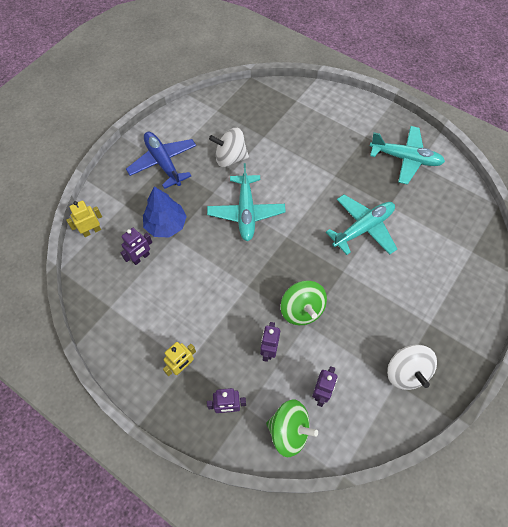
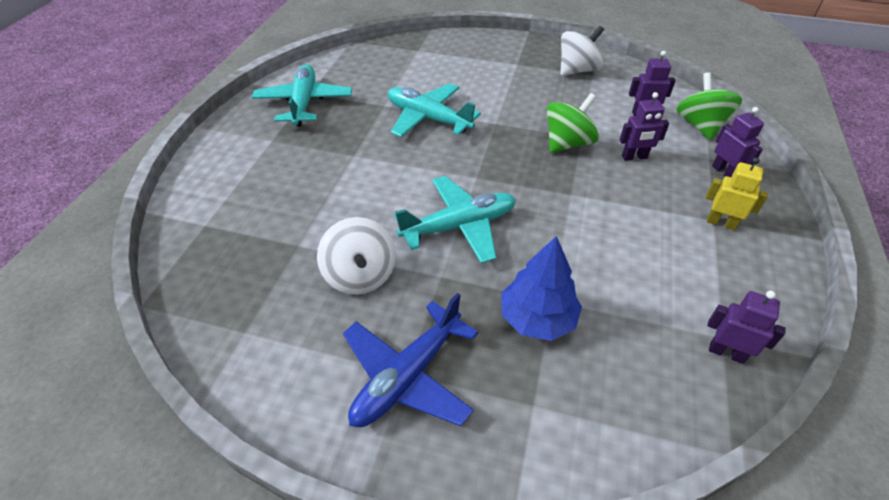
camera: 110 degrees left, 15 degrees down
yellow robot [66,200,102,237] -> none
purple robot [121,228,152,265] -> purple robot moved to [707,291,786,364]

